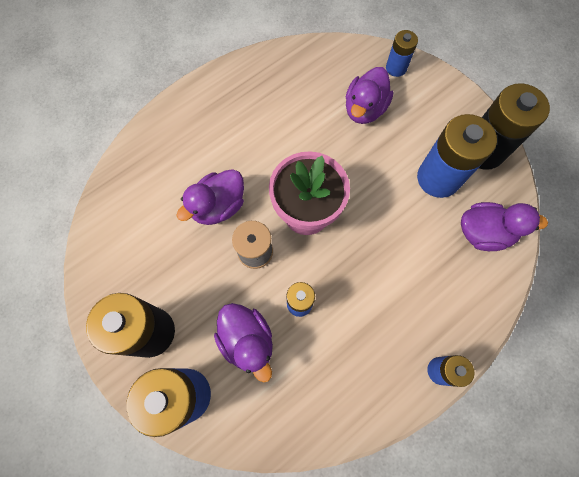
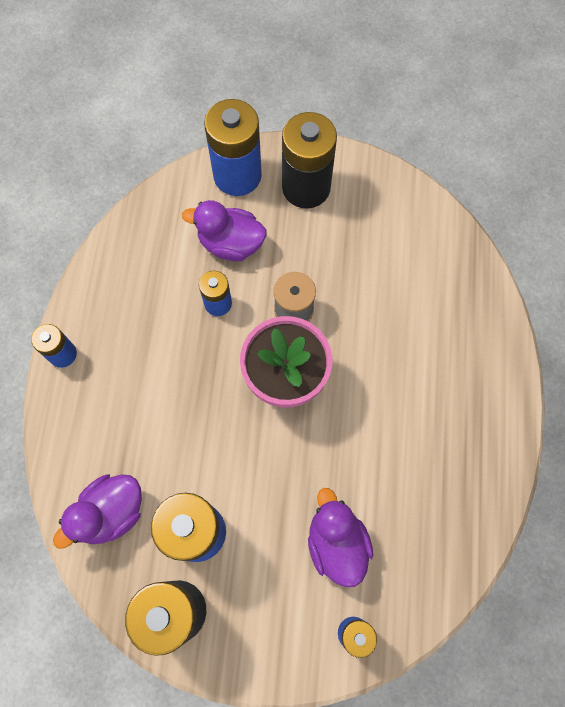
camera: 135 degrees right, 0 degrees up
purple duck [176,169,244,225] -> none

